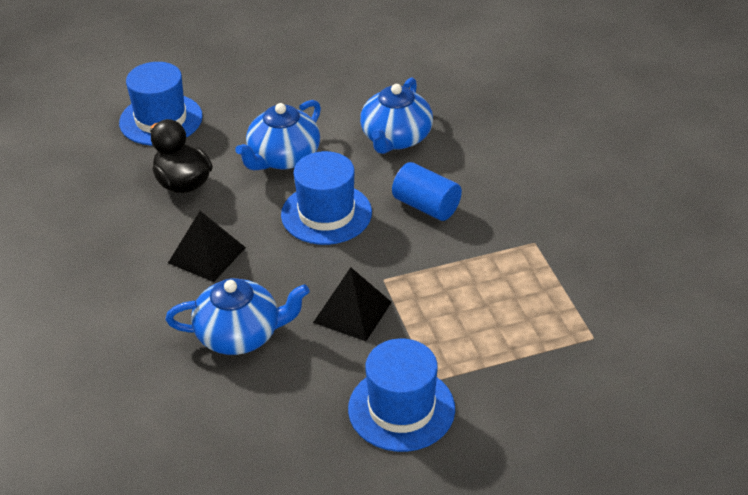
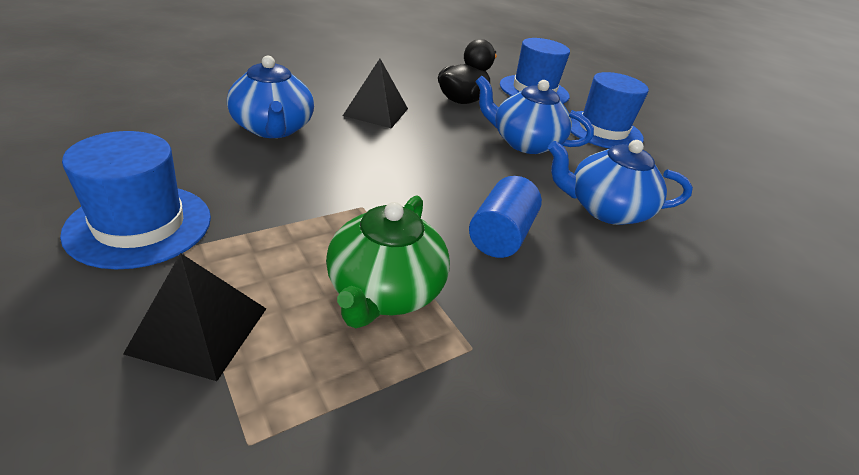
camera: 70 degrees right, 5 degrees down
blue hat [281,151,372,245] -> blue hat moved to [571,72,649,149]
black pyramid [313,267,392,341] -> black pyramid moved to [123,253,266,381]
none -> green teapot [326,195,450,328]

